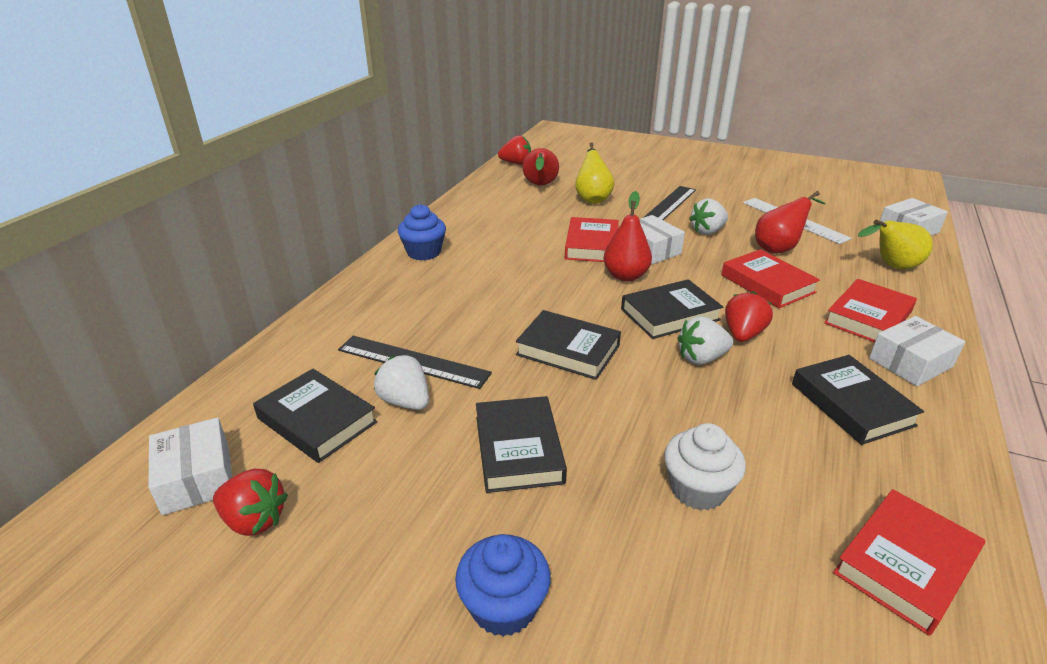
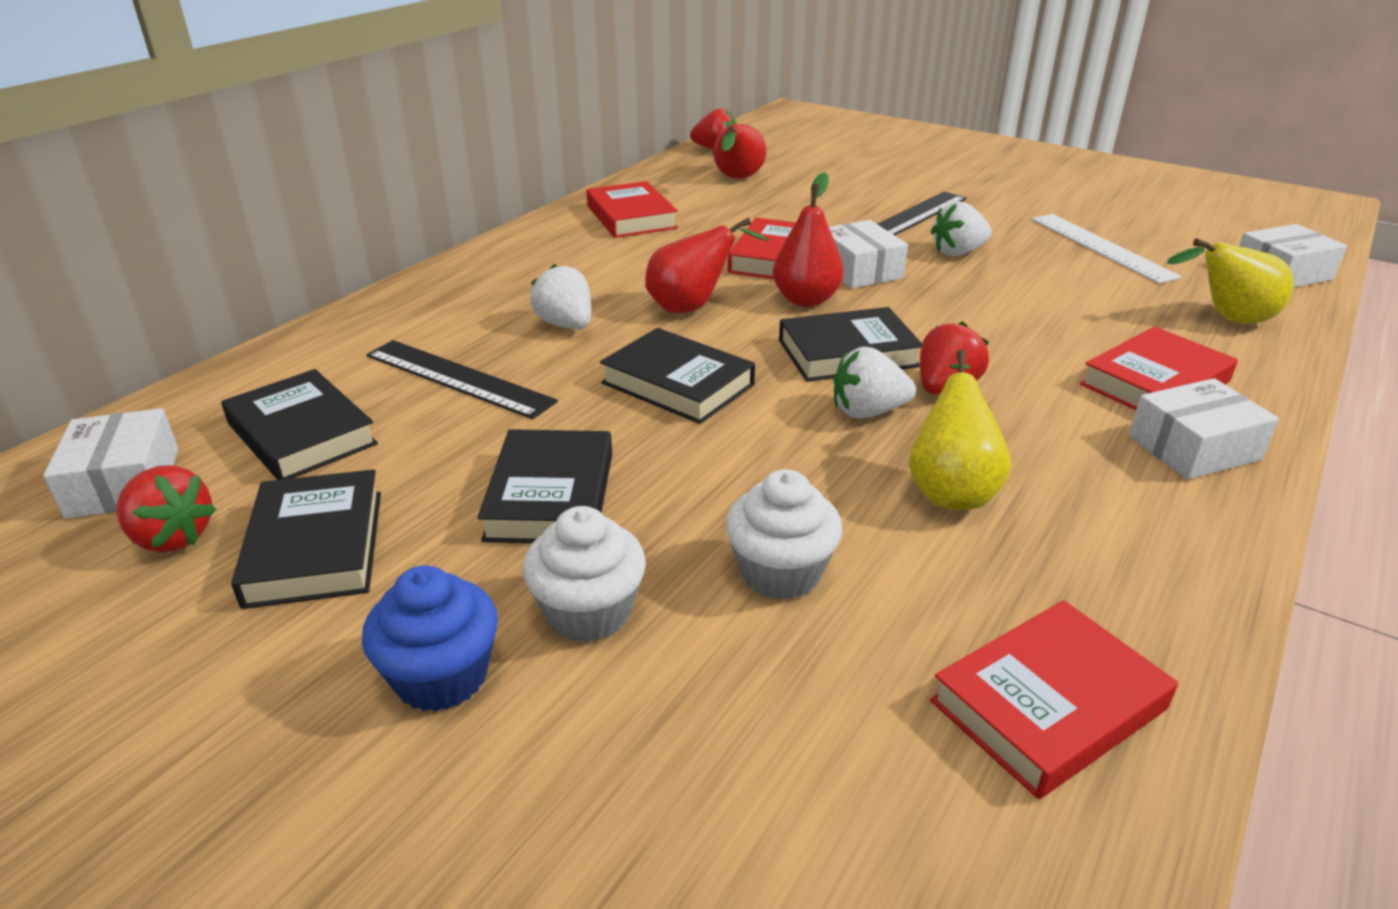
camera: 10 degrees right, 0 degrees up
white strawberry [374,355,429,410] -> white strawberry moved to [530,264,591,329]
blue cupcake [398,204,446,261] -> none
yellow pear [575,142,614,204] -> yellow pear moved to [909,350,1011,510]
red book [721,249,820,308] -> red book moved to [586,181,678,238]
red pear [755,191,826,253] -> red pear moved to [645,218,769,313]
black book [792,355,924,445] -> black book moved to [231,469,381,609]
none -> white cupcake [522,506,646,643]

